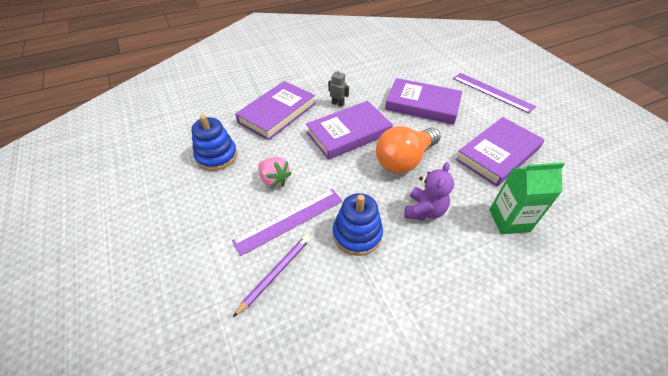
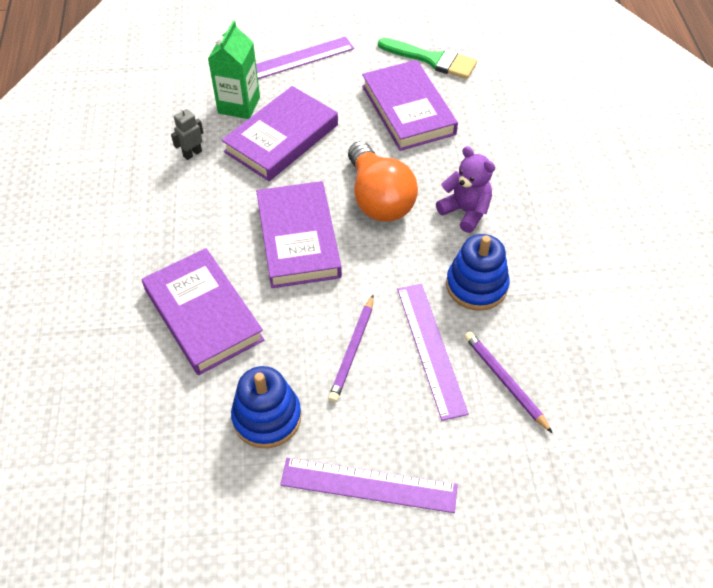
camera: 70 degrees left, 5 degrees up
pink strawberry [258,157,292,188] -> purple pencil [328,295,374,403]
grey robot [328,68,349,107] -> grey robot moved to [171,107,203,160]
green carton [489,162,565,234] -> green carton moved to [208,20,260,119]
none -> purple ruler [280,458,458,513]
none -> green brush [378,38,477,79]

